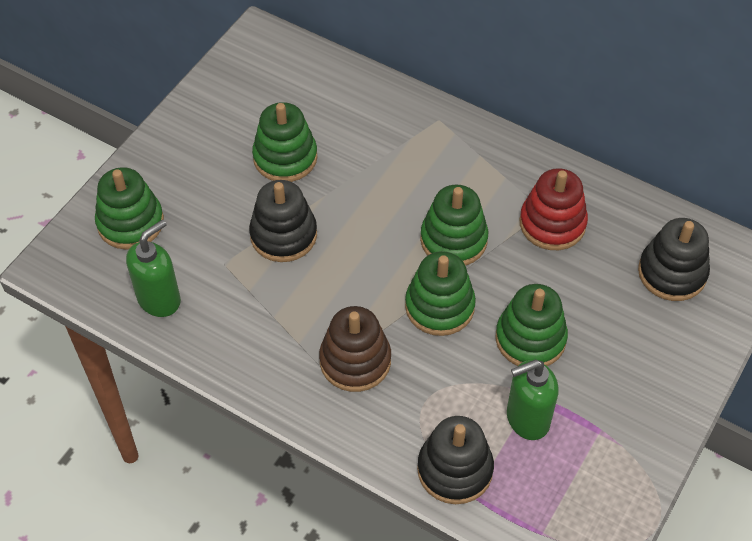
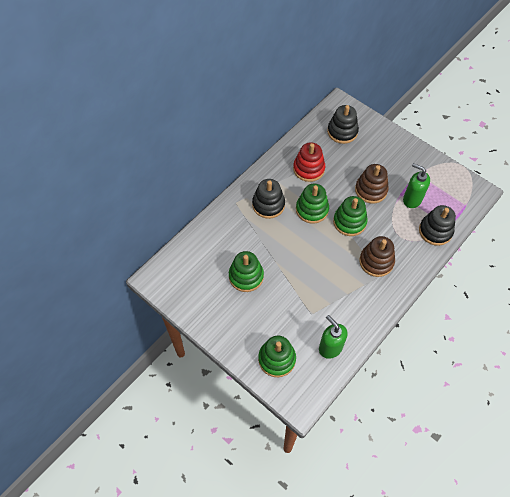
camera: 80 degrees left, 5 degrees up
black stacking toy [249,180,317,262] -> black stacking toy moved to [252,179,285,219]
green stacking toy [495,284,568,366] -> brown stacking toy [355,164,389,204]
green soap dispenser [507,360,559,440] -> green soap dispenser turned 135 degrees clockwise [403,163,430,208]

